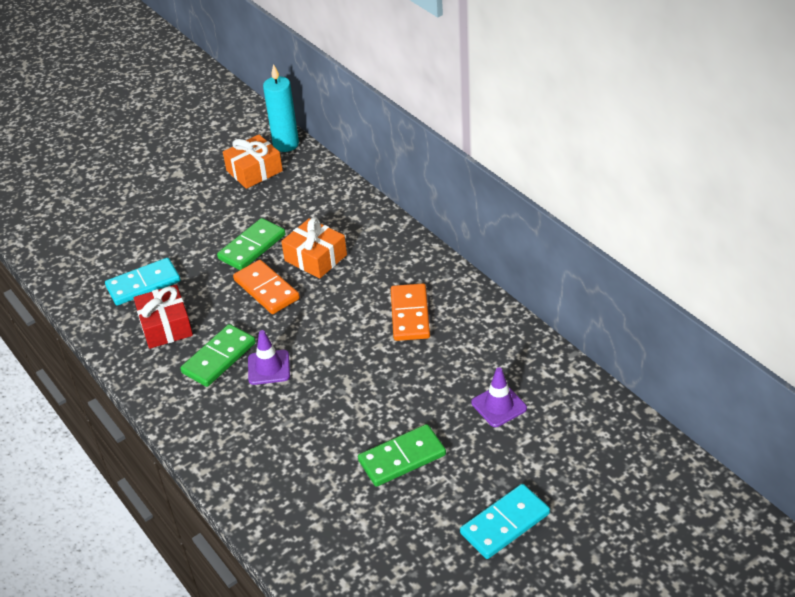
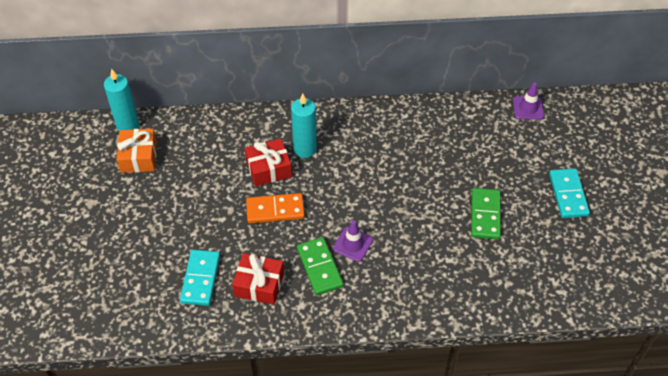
camera: 60 degrees left, 10 degrees up
green domino [217,218,286,270] -> none
orange gift [281,218,347,279] -> red gift [245,138,292,187]
orange domino [391,283,430,341] -> none
purple traffic cone [471,367,527,427] -> purple traffic cone moved to [513,83,544,120]
none -> turquoise candle [291,93,317,158]

